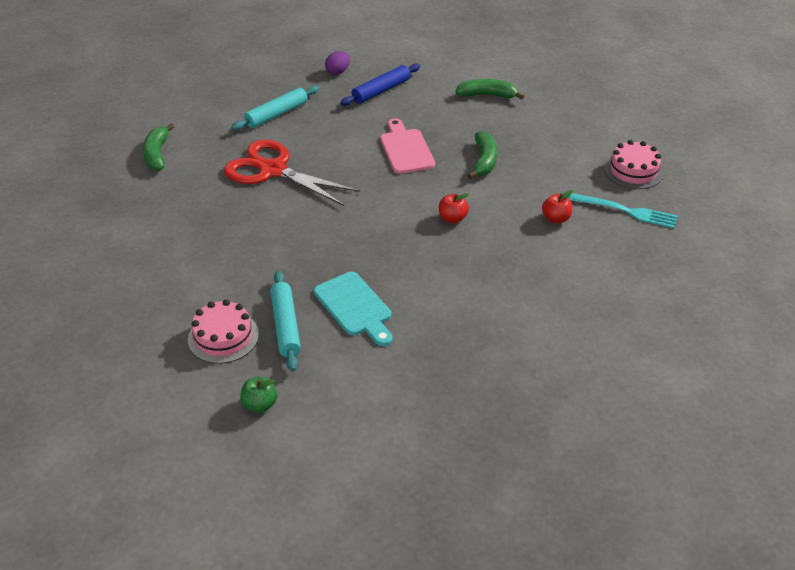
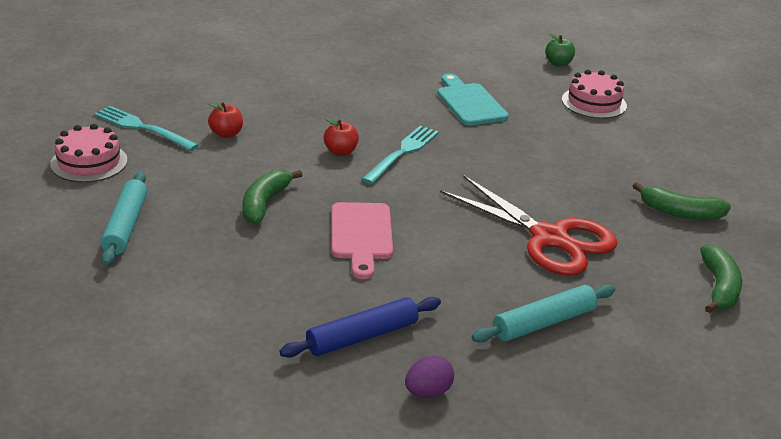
camera: 170 degrees left, 10 degrees down
turquoise rolling pin [270,271,301,371] -> turquoise rolling pin moved to [101,172,147,266]
green banana [455,79,524,100] -> green banana moved to [633,182,731,220]
none -> turquoise fork [362,126,439,184]

